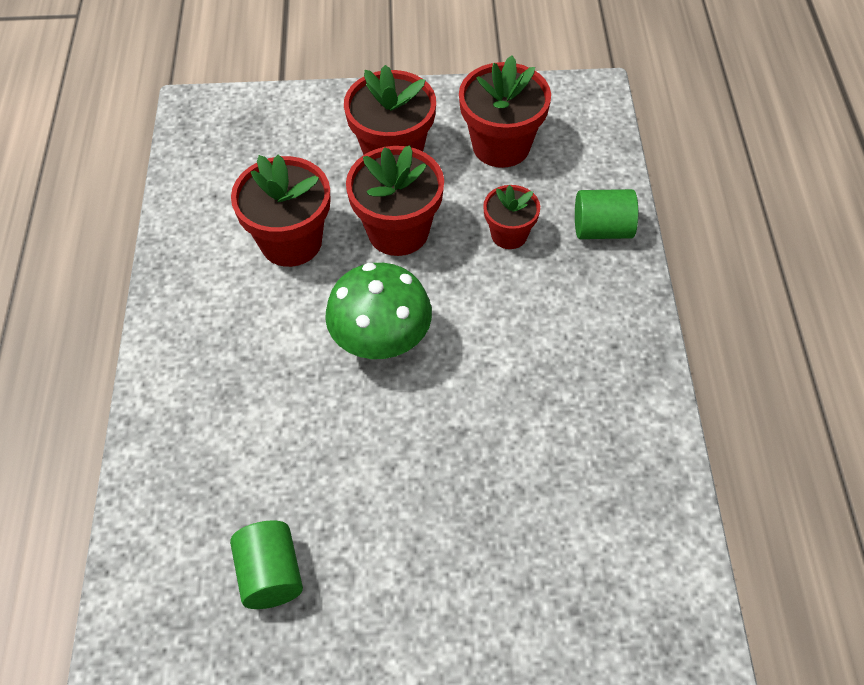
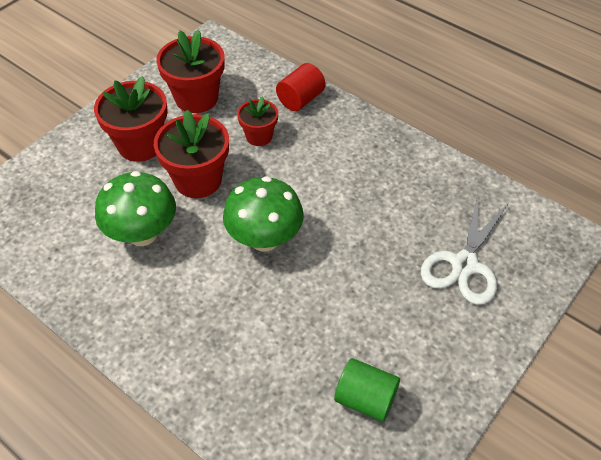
camera: 50 degrees left, 5 degrees down
red flower pot [231,155,331,267] -> green mushroom [95,171,176,246]
green cylinder [575,189,638,239] -> red cylinder [276,63,326,111]
none -> white scissors [421,195,508,305]

